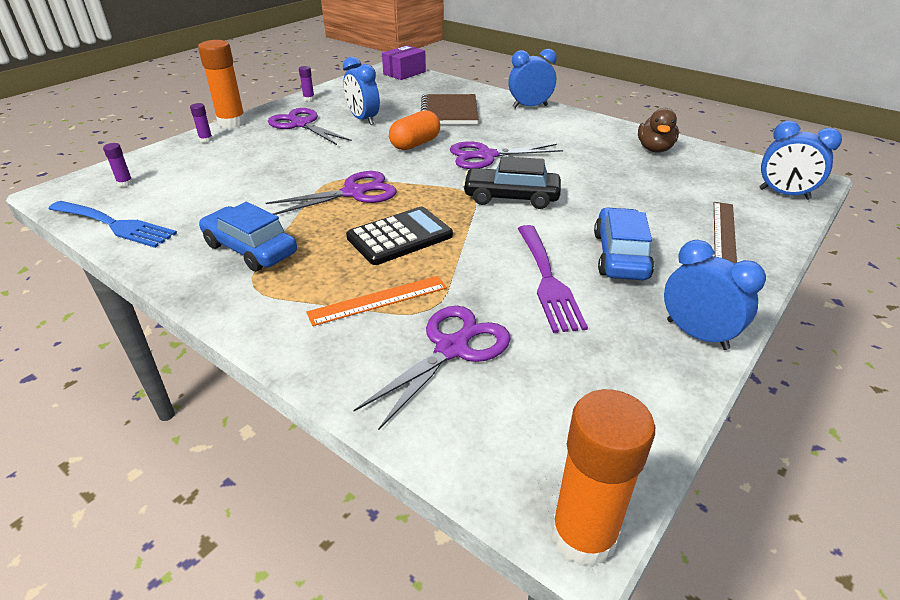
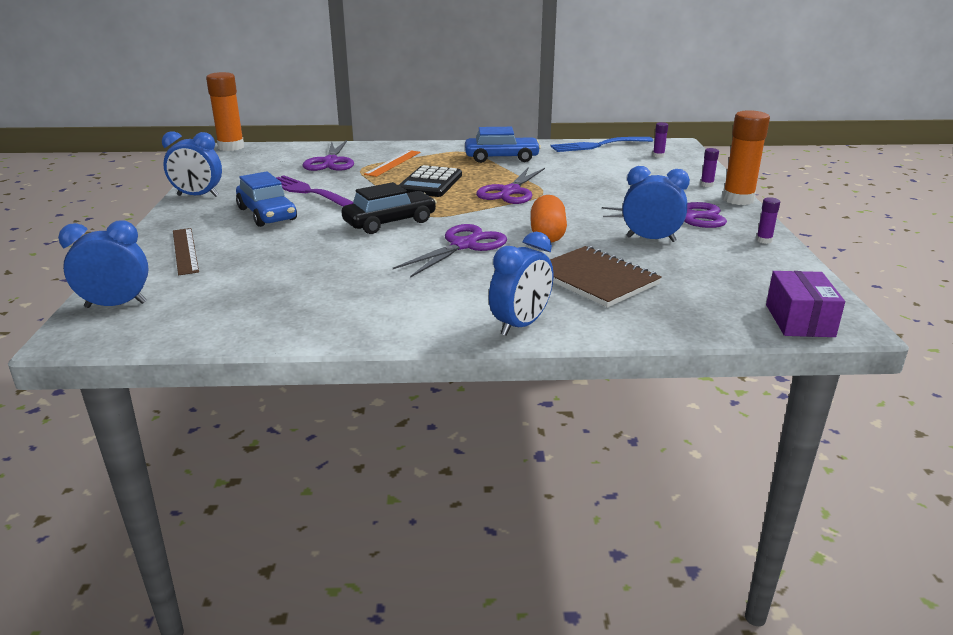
camera: 140 degrees right, 10 degrees down
brown duck [638,108,679,153] -> none

